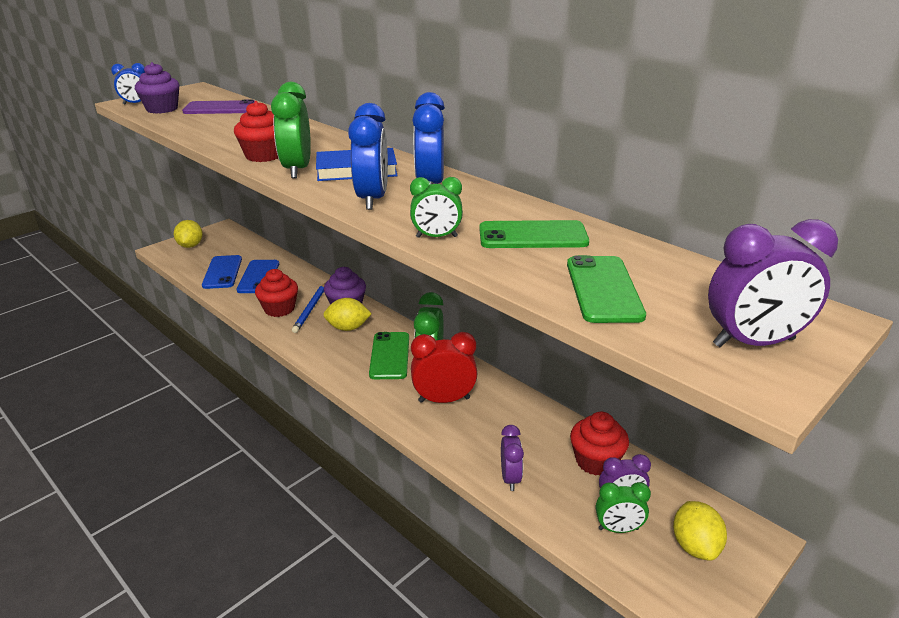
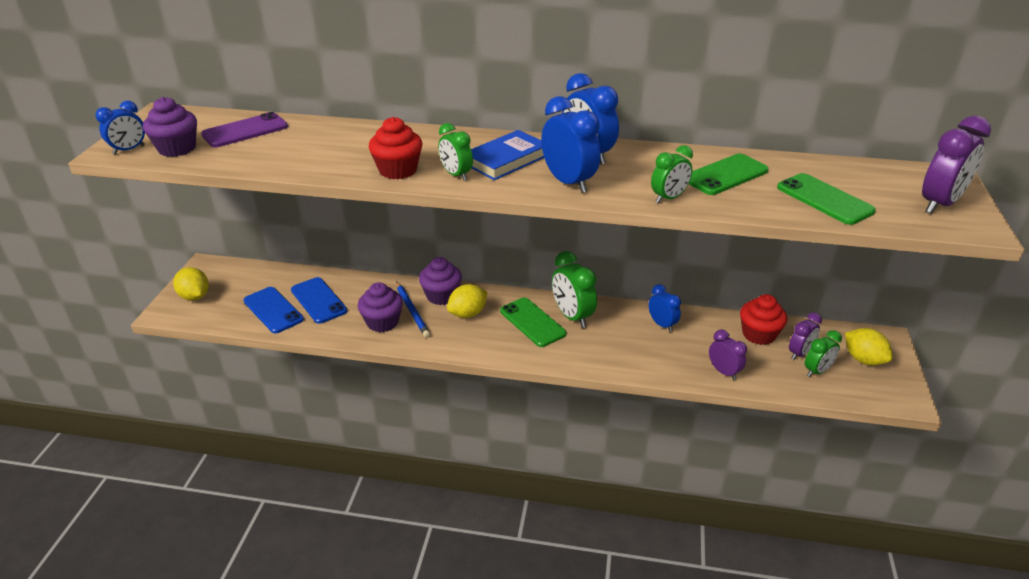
camera: 35 degrees left, 5 degrees up
red cupcake [255,269,298,317] -> purple cupcake [358,282,403,332]
green clock [271,82,311,178] -> green clock [438,123,473,181], size x0.62
red clock [411,332,478,403] -> none
none -> blue clock [648,284,681,332]

